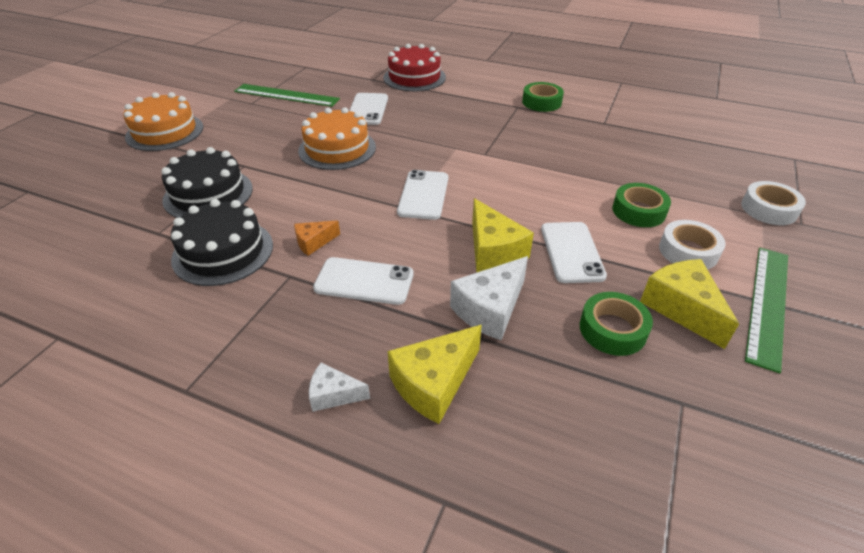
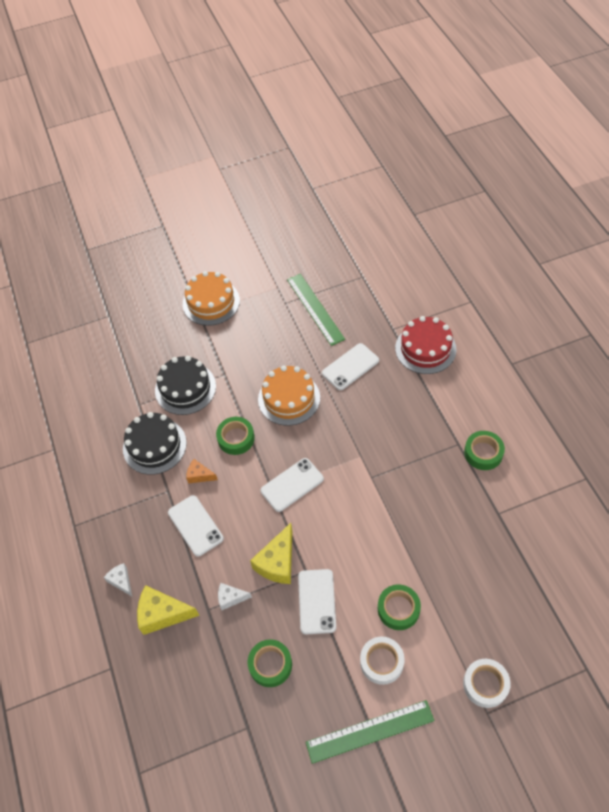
camera: 50 degrees right, 15 degrees up
white cheese [450,256,528,340] -> white cheese [218,583,252,610], size x0.57
white phone [541,222,607,283] -> white phone turned 45 degrees counterclockwise [298,569,336,634]
yellow cheese [640,259,739,349] -> none
none -> green tape [216,417,255,455]

